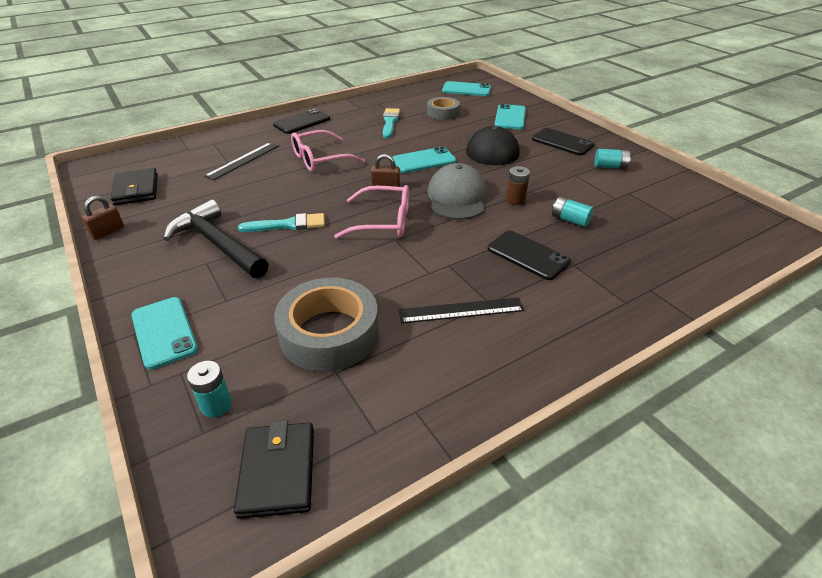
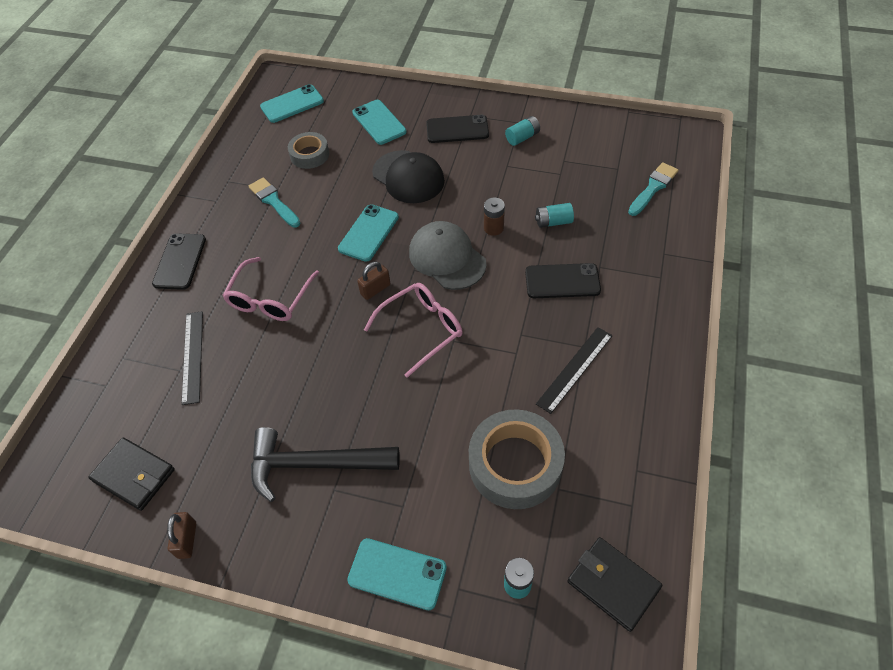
camera: 40 degrees left, 15 degrees up
turquoise brush [238,213,325,232] -> turquoise brush moved to [628,162,678,216]

